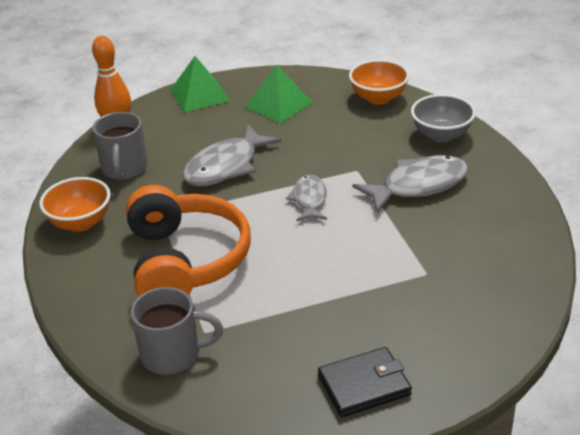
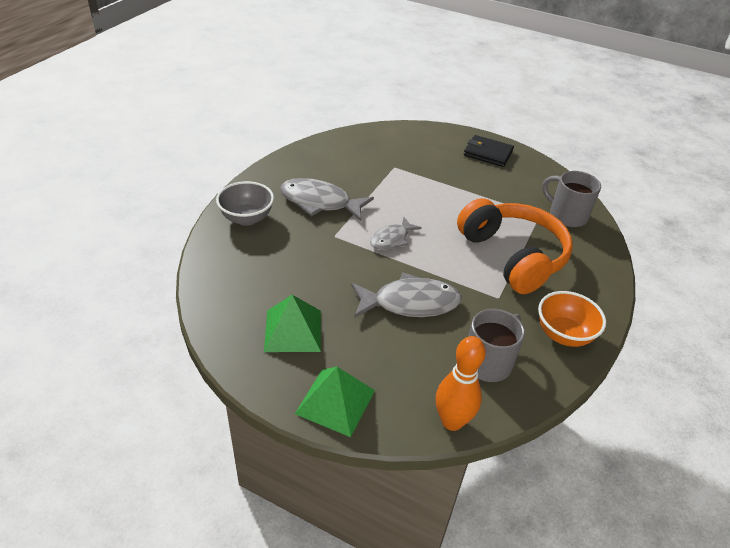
camera: 140 degrees left, 5 degrees up
orange headphones [126,185,251,296] -> orange headphones turned 120 degrees clockwise [457,198,573,294]
orange bowl [349,60,409,105] -> none

